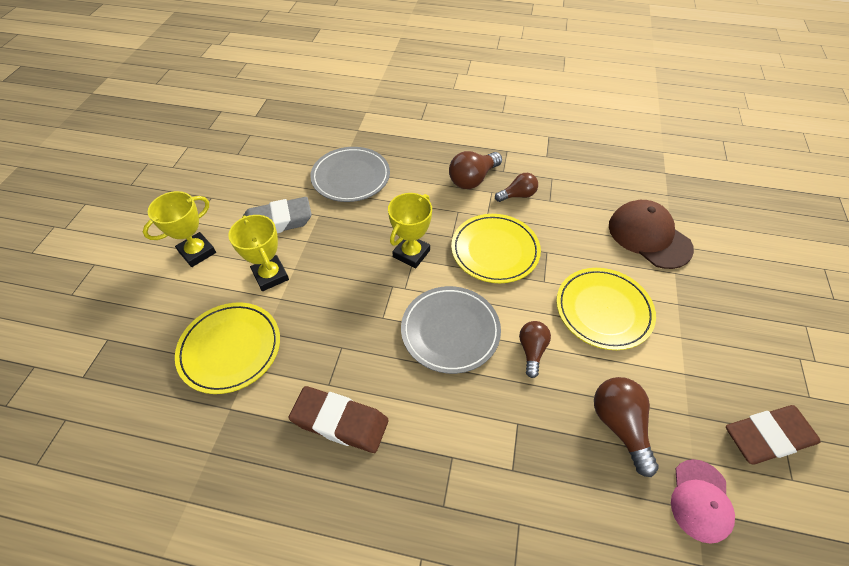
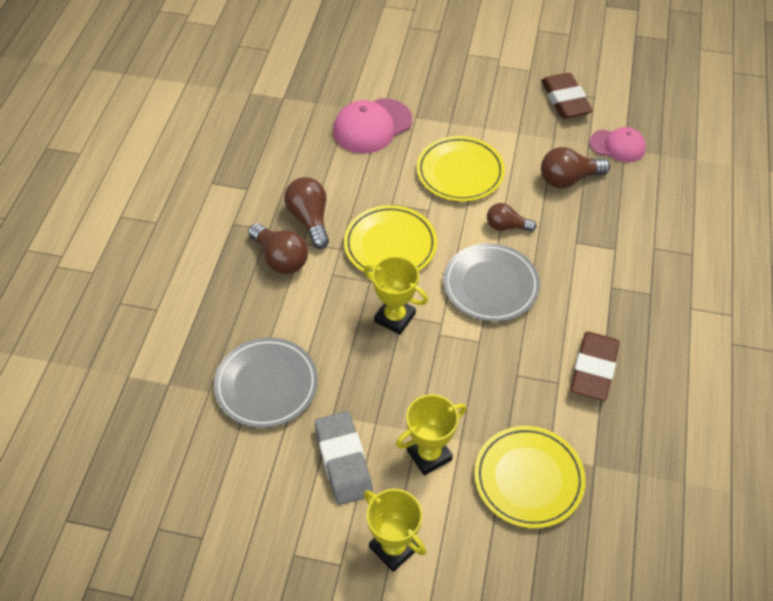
camera: 90 degrees left, 0 degrees up
brown light bulb [495,173,538,202] -> brown light bulb [284,177,329,249], size x1.52
brown cap [609,200,694,269] -> pink cap [333,98,412,153]

